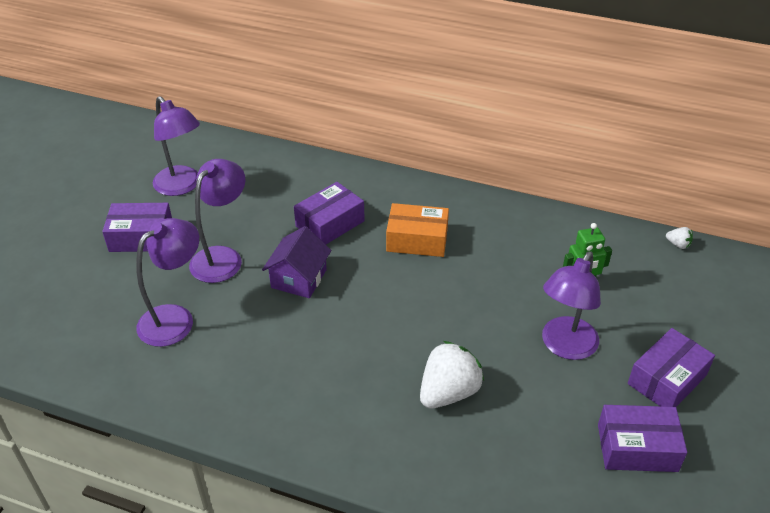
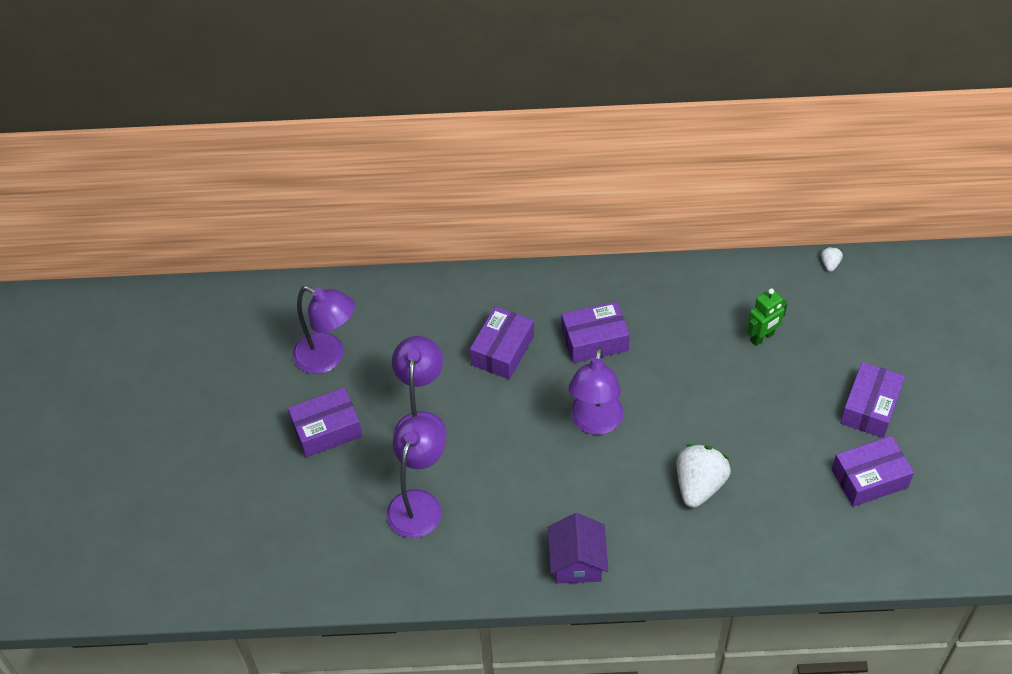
camera: 20 degrees left, 10 degrees up
purple house [262,226,332,298] -> purple house moved to [548,513,608,583]
orange box [386,203,449,257] -> purple box [561,301,630,363]
purple lamp [542,251,601,360] -> purple lamp moved to [569,347,623,435]
white strawberry [666,227,693,249] -> white strawberry turned 90 degrees counterclockwise [821,247,843,272]

